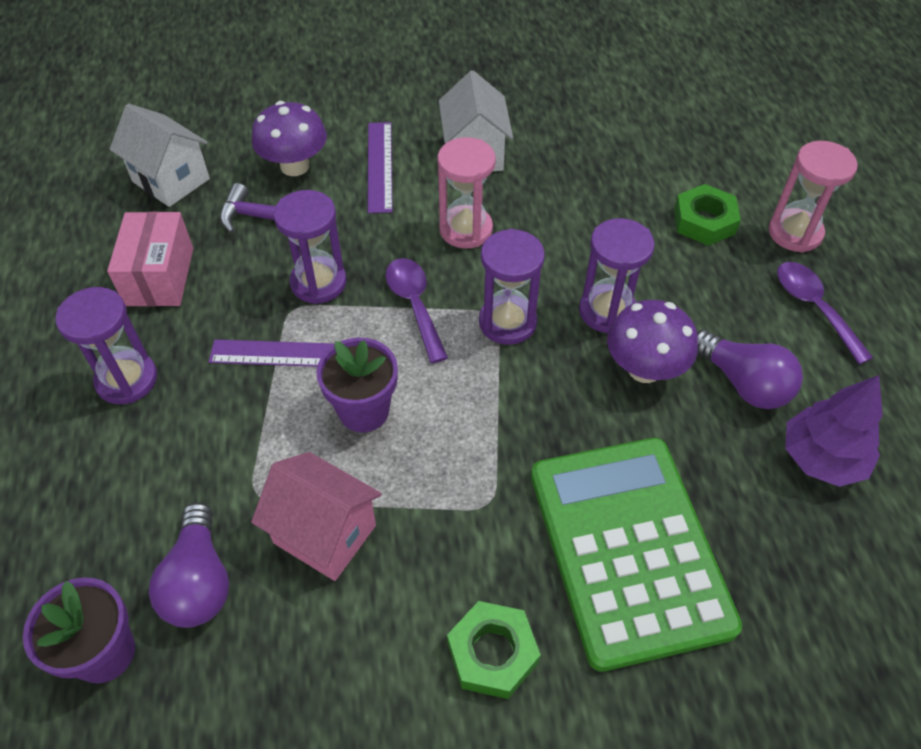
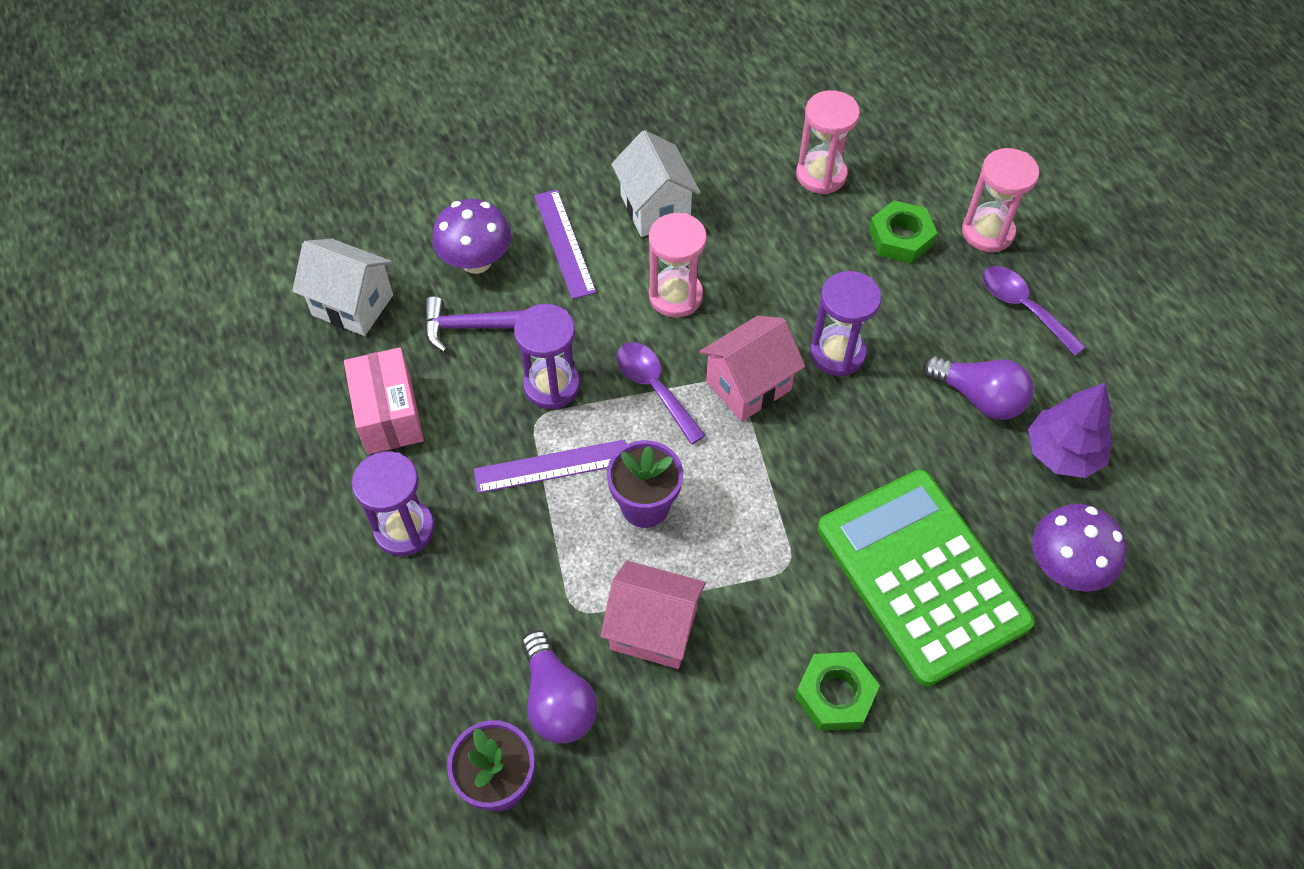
camera: 15 degrees left, 5 degrees up
purple hourglass [479,229,545,345] -> pink house [700,316,805,421]
purple mushroom [607,300,698,383] -> purple mushroom moved to [1032,504,1127,592]
none -> pink hourglass [796,90,860,194]

